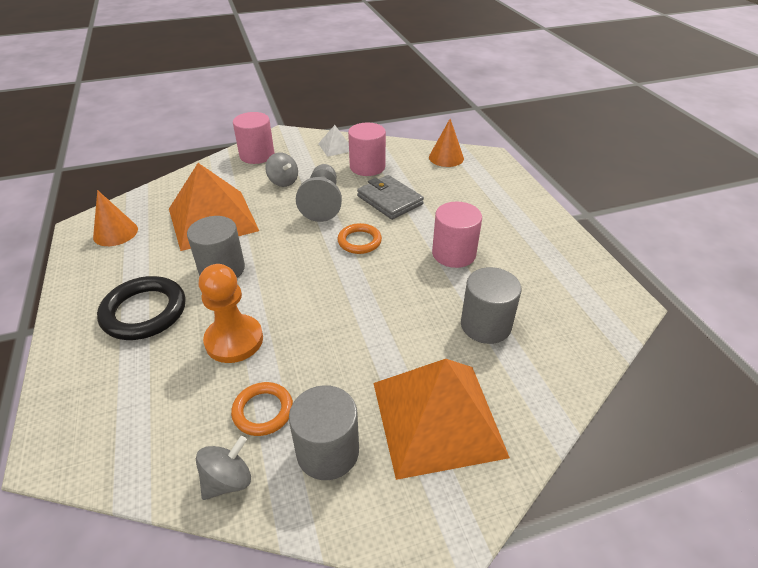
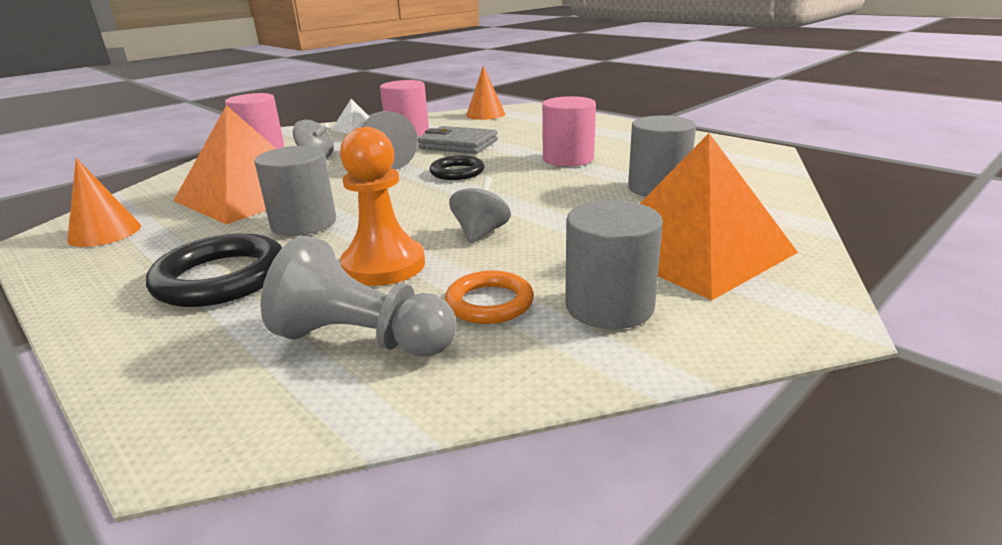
camera: 25 degrees left, 15 degrees down
grey spinning top [196,436,251,500] -> grey spinning top moved to [449,176,511,244]
orange ring [338,223,382,254] -> black ring [430,156,485,180]
none -> grey pawn [260,236,457,357]

